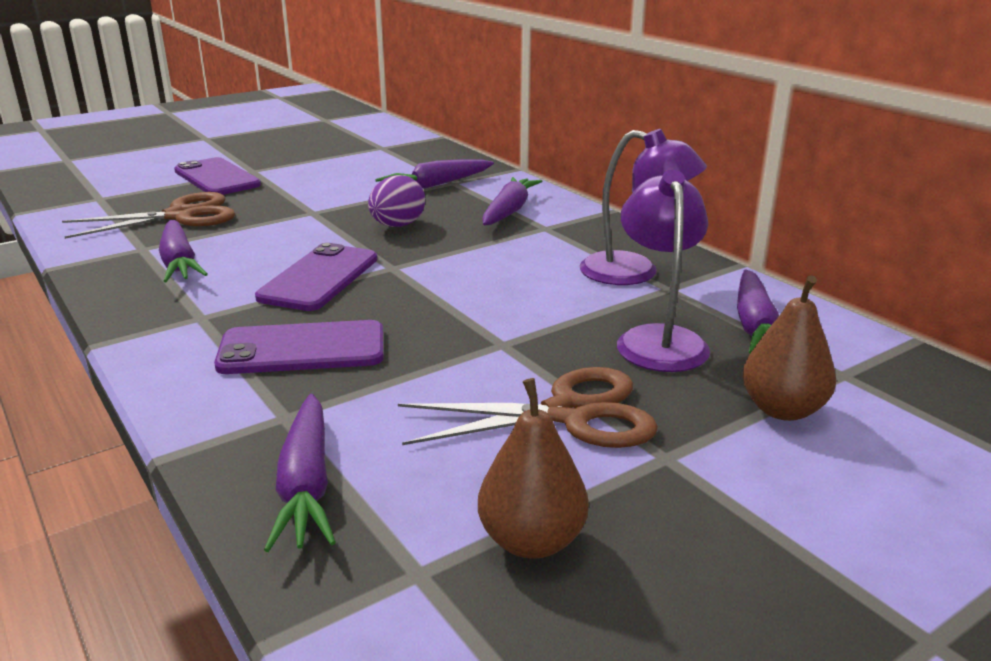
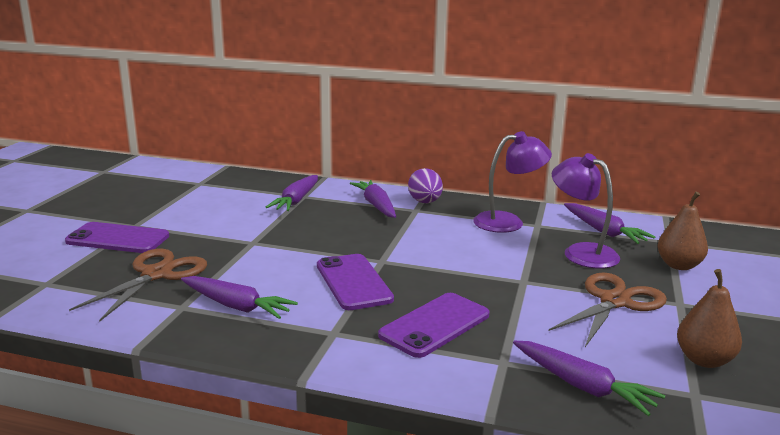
camera: 40 degrees left, 5 degrees down
purple egg [368,175,425,227] -> purple egg moved to [408,168,443,203]

